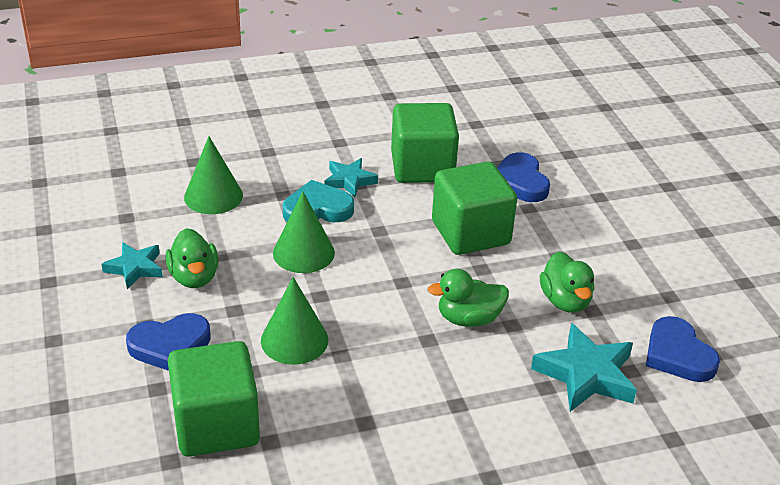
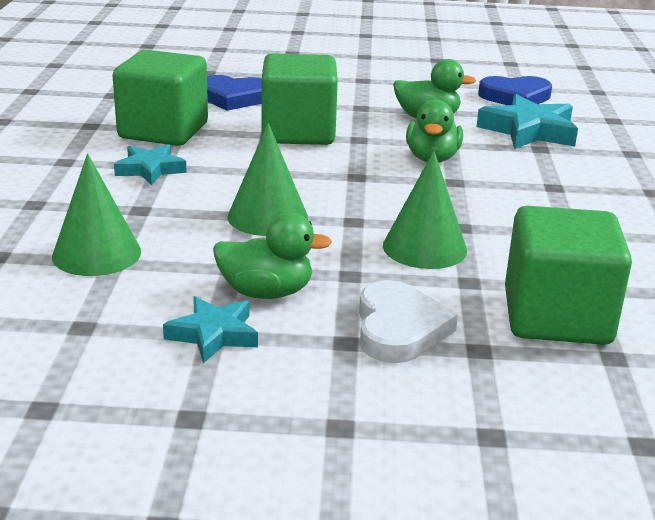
camera: 70 degrees left, 10 degrees down
blue heart [126,313,211,371] -> white heart [359,280,458,363]
turquoise heart [283,180,354,222] -> none

